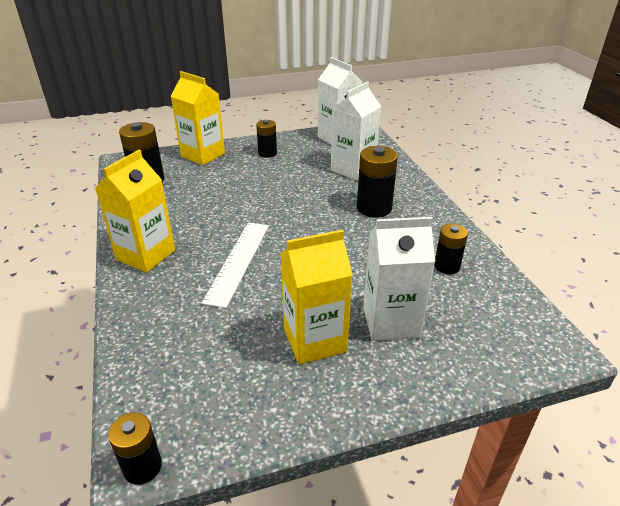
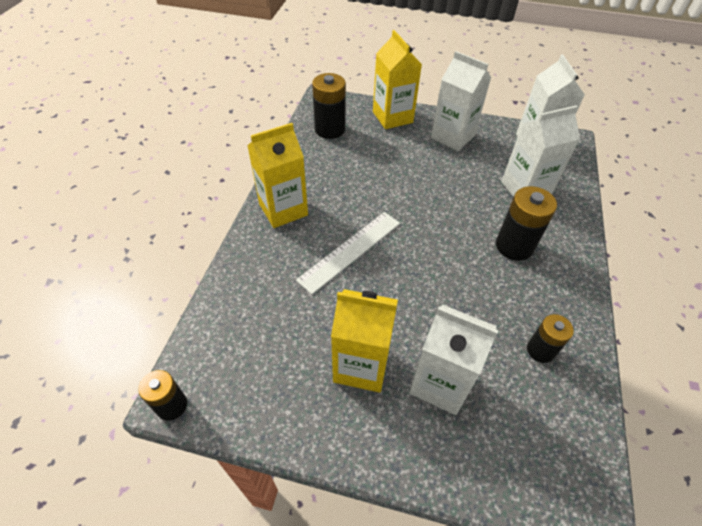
camera: 30 degrees right, 15 degrees up
black battery [256,120,277,158] -> white carton [431,51,491,151]

